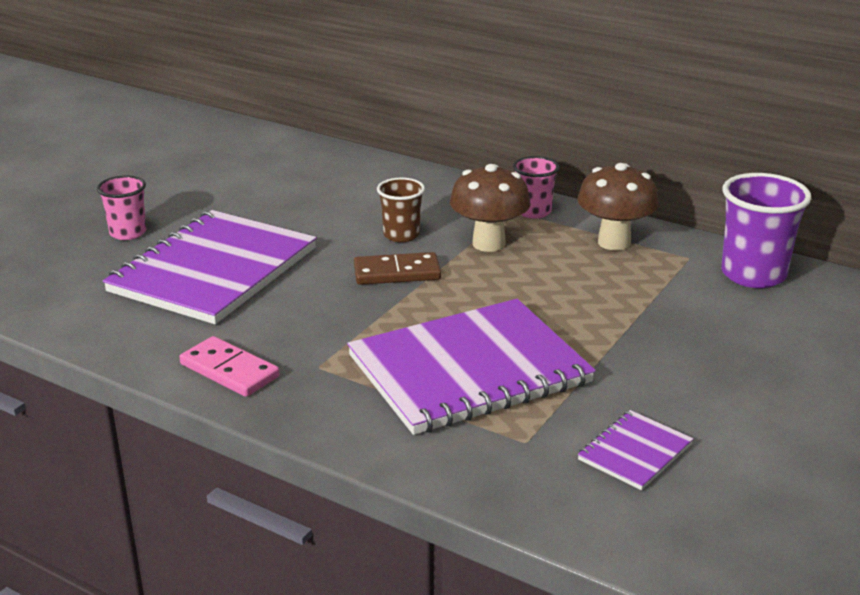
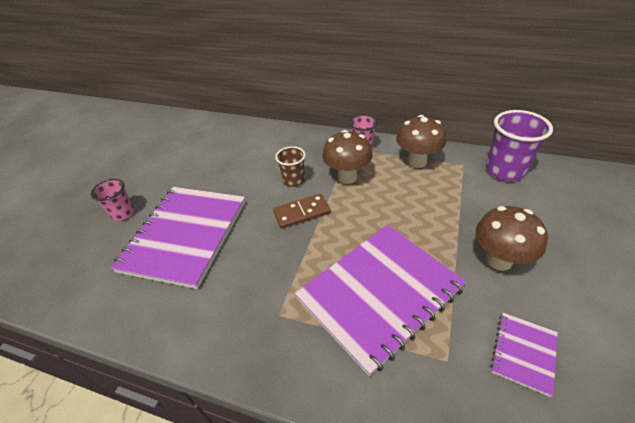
camera: 10 degrees left, 15 degrees up
pink domino [179,336,279,397] -> none
none -> brown mushroom [476,206,548,271]

